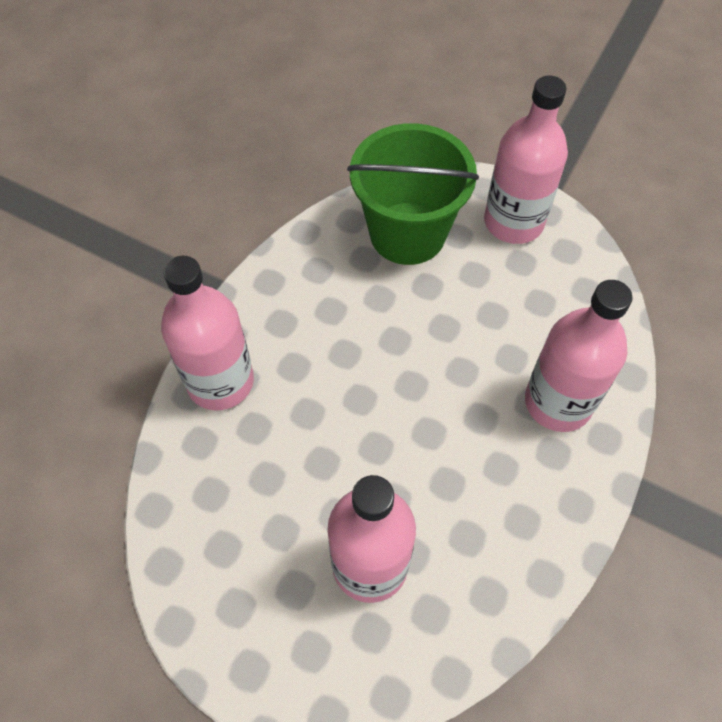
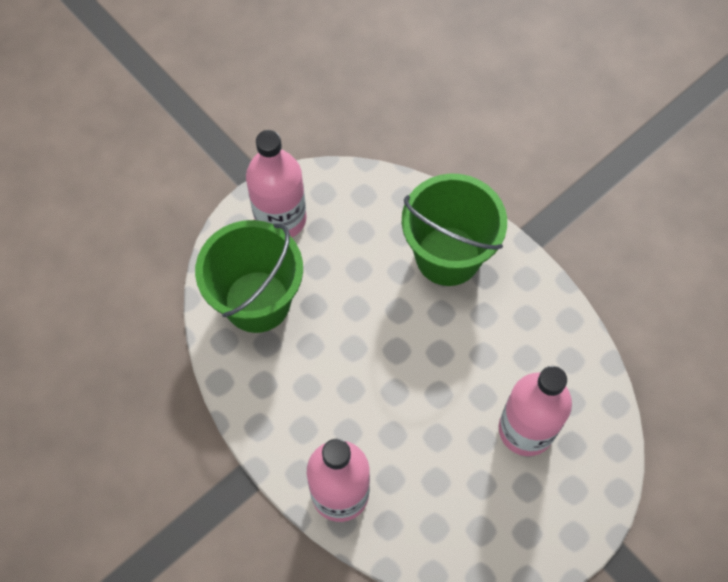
camera: 70 degrees left, 5 degrees up
pink bottle [525,280,633,432] -> green bucket [402,173,507,286]

